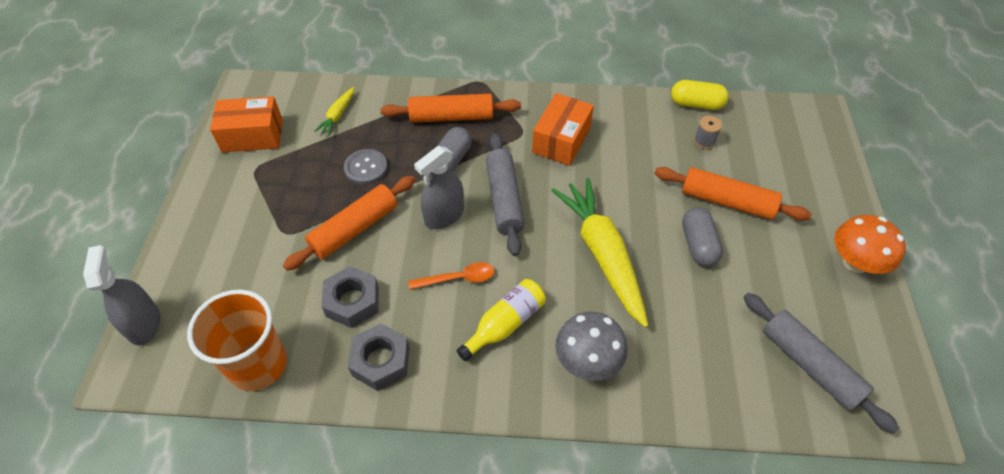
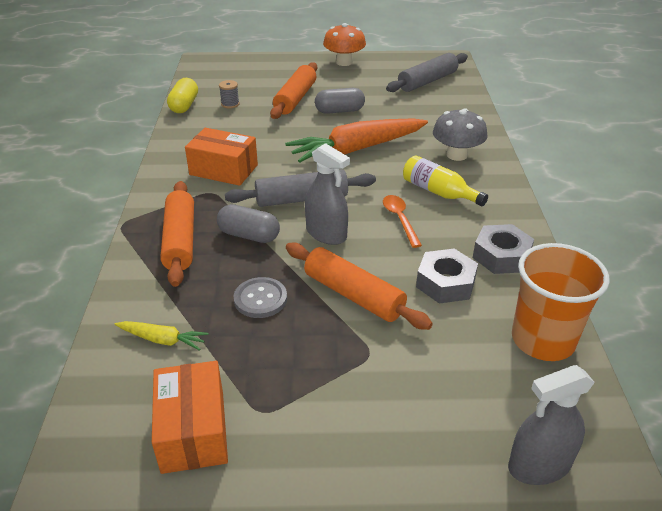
camera: 95 degrees left, 15 degrees down
yellow carrot [551,178,648,327] -> orange carrot [285,118,428,163]

